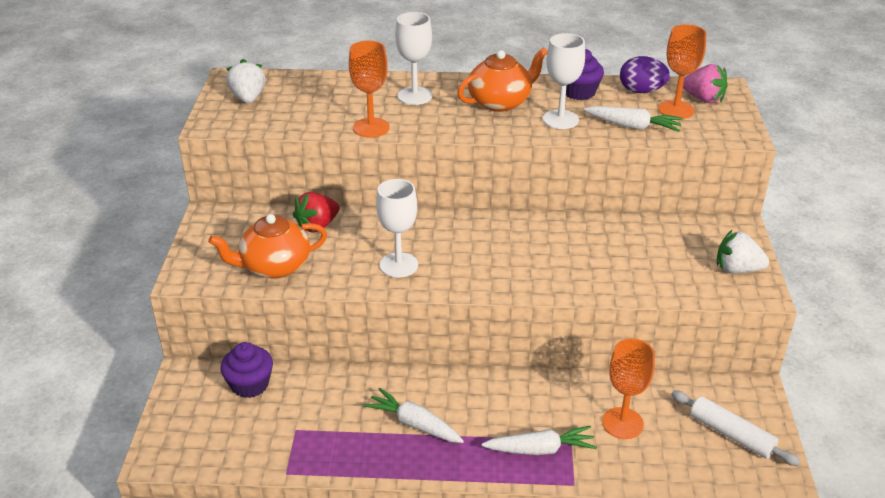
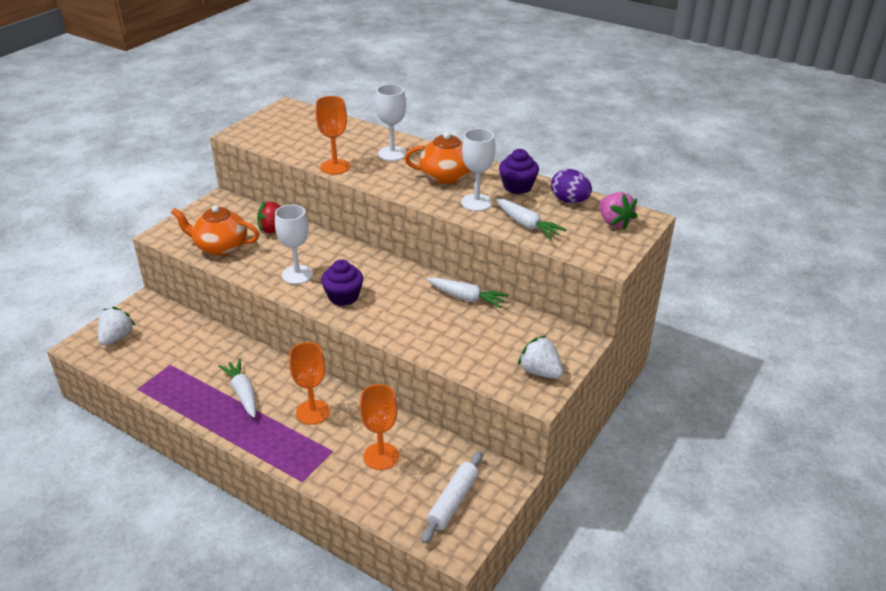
camera: 30 degrees right, 0 degrees up
purple cupcake [220,342,273,398] -> purple cupcake moved to [321,259,363,306]
white strawberry [226,59,265,103] -> white strawberry moved to [98,307,136,346]
white carrot [481,426,597,455] -> white carrot moved to [426,277,509,309]
orange goblet [658,24,706,119] -> orange goblet moved to [289,342,330,425]
white rolling pin [671,390,801,466] -> white rolling pin turned 45 degrees clockwise [421,451,482,544]

